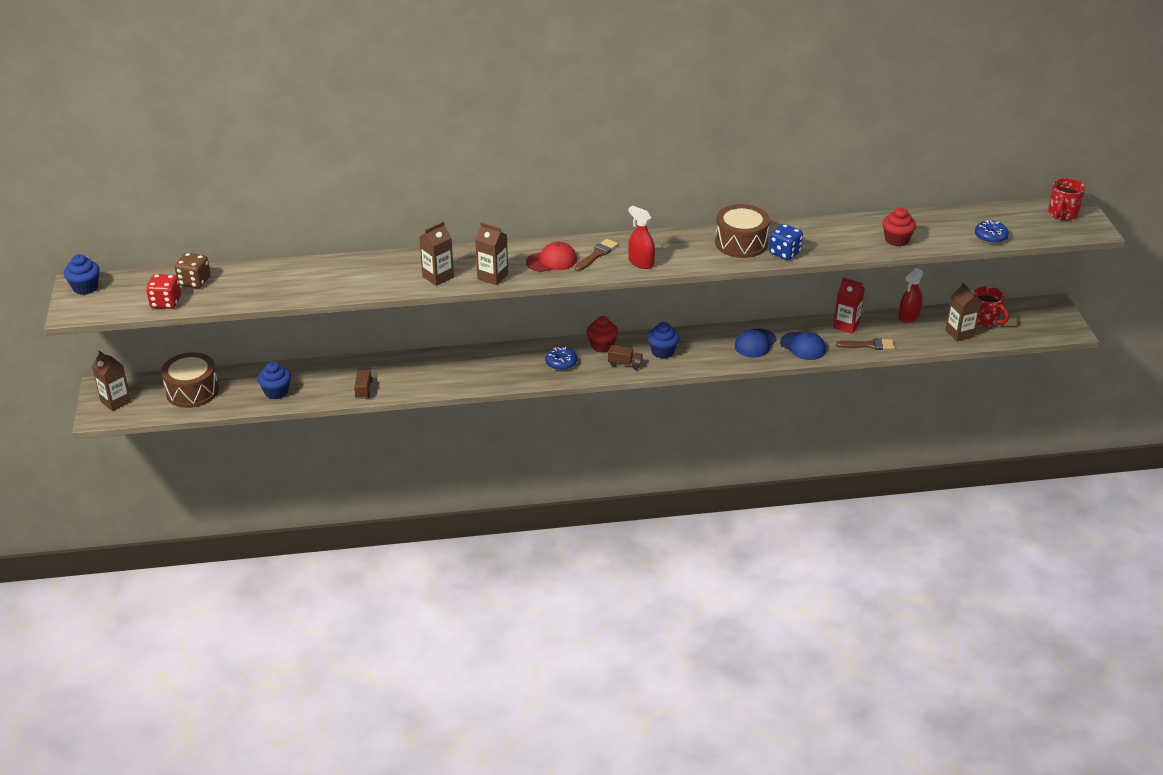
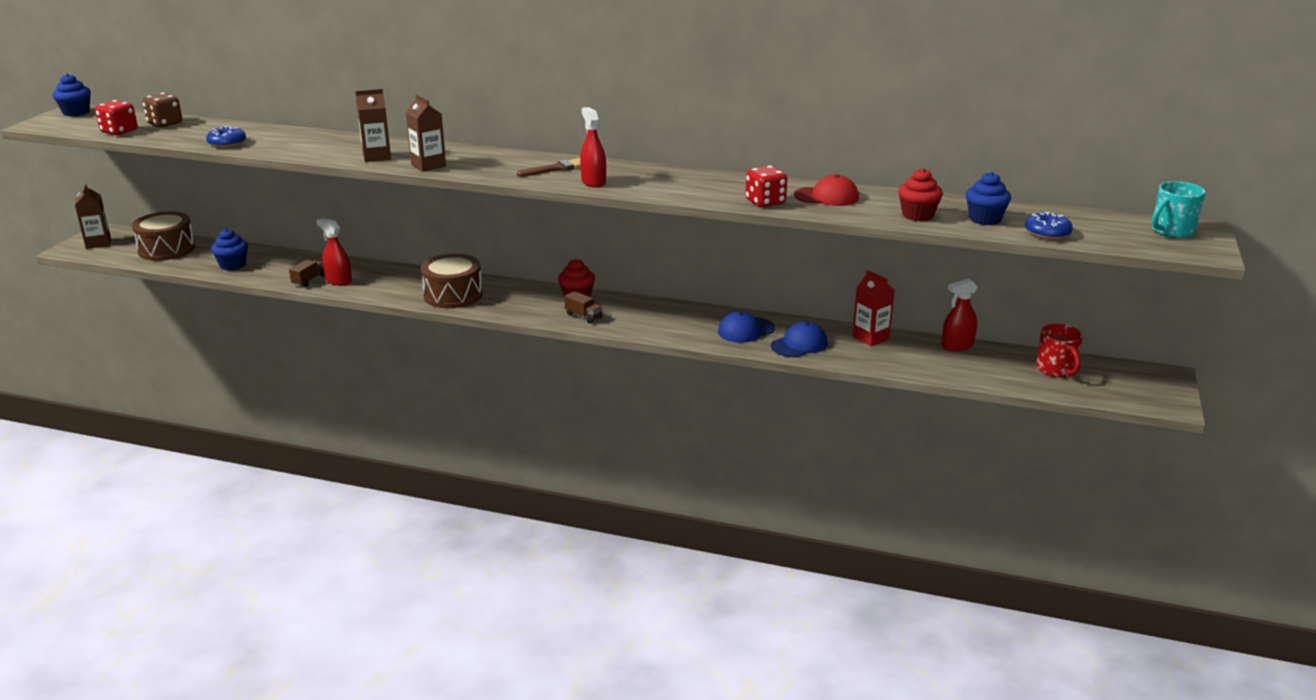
camera: 25 degrees right, 10 degrees down
red cap [526,242,577,272] -> red cap moved to [794,174,859,206]
blue donut [545,347,577,371] -> blue donut moved to [206,126,246,148]
blue cupcake [647,322,679,359] -> blue cupcake moved to [966,172,1011,225]
brown drum [715,204,770,258] -> brown drum moved to [421,254,483,308]
blue dice [769,224,803,260] -> red dice [745,166,787,207]
blue cap [780,332,826,360] -> blue cap turned 105 degrees counterclockwise [771,321,828,357]
brown brush [836,338,895,350] -> none
brown carton [946,283,981,342] -> none
red mug [1048,178,1085,221] -> turquoise mug [1152,181,1206,238]
none -> red spray bottle [316,218,352,286]

